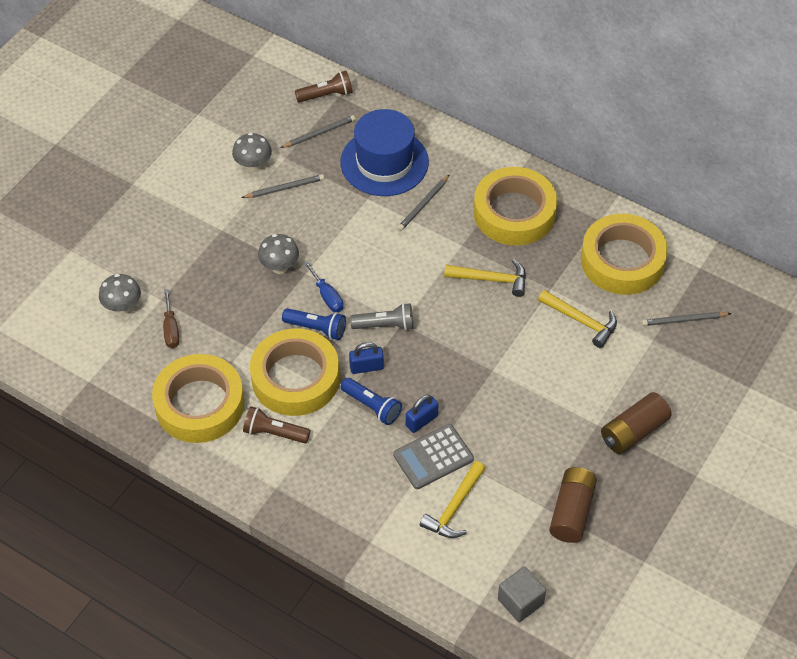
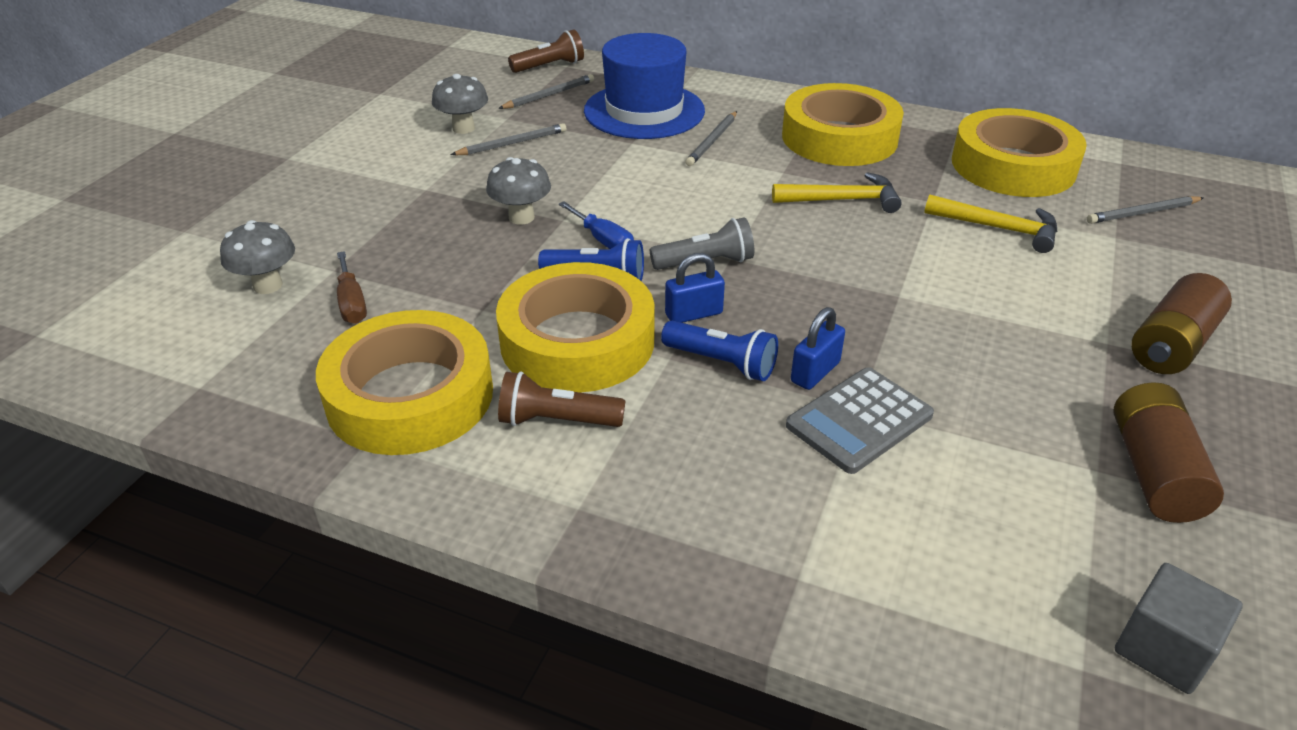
camera: 10 degrees left, 15 degrees down
yellow hammer [420,461,486,538] -> none

